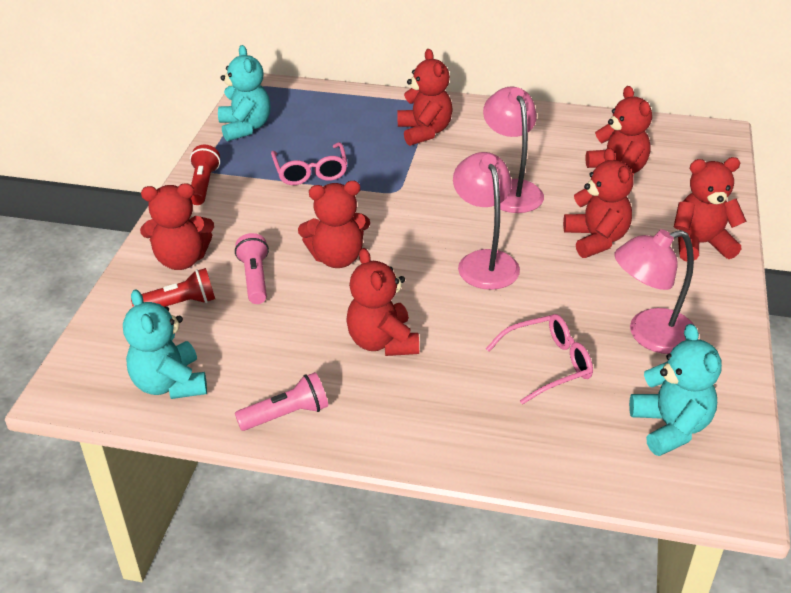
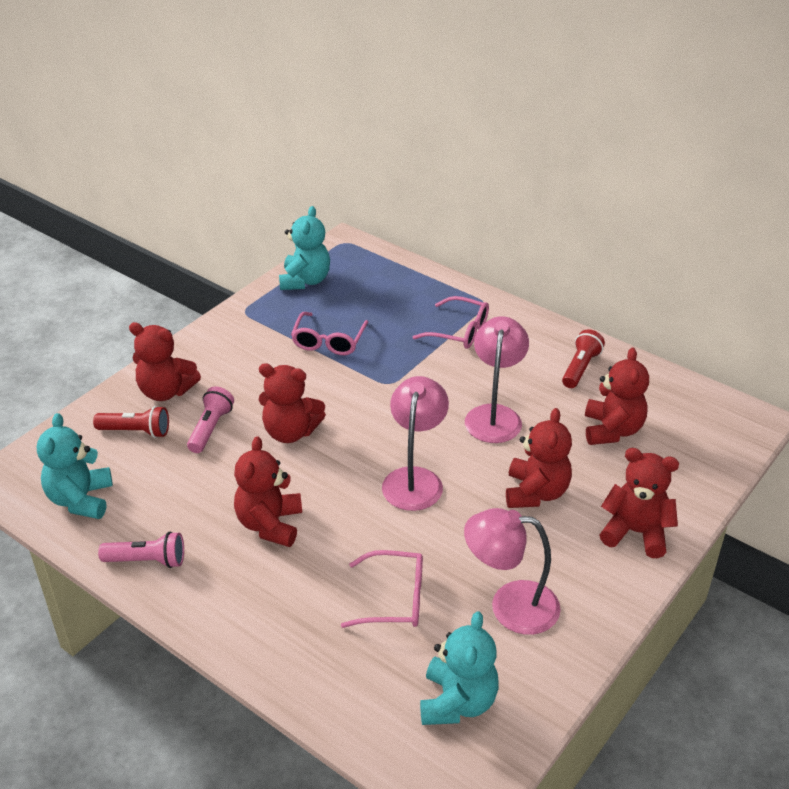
camera: 25 degrees right, 0 degrees up
red flashlight [190,145,220,205] -> red flashlight moved to [562,329,605,388]
red teddy bear [398,49,453,146] -> pink glasses [413,296,489,349]

